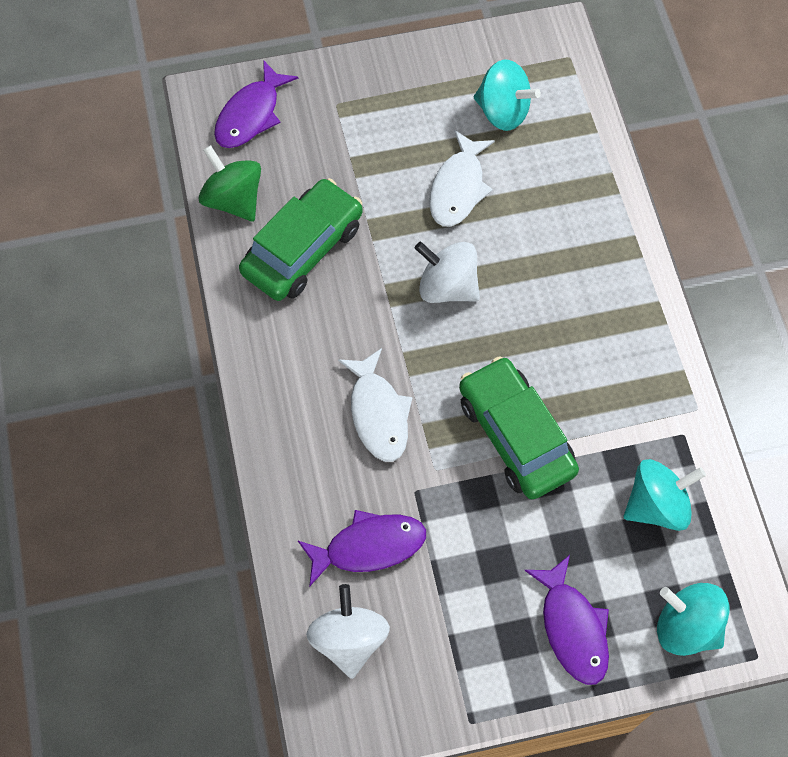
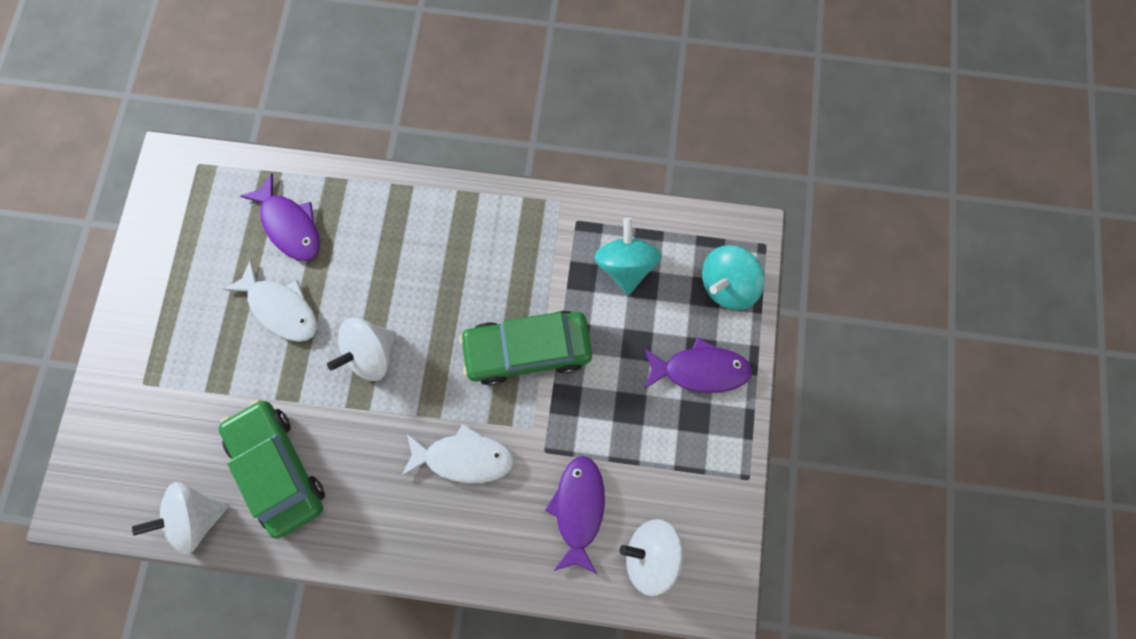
camera: 70 degrees left, 10 degrees up
green spinning top [199,145,261,221] -> white spinning top [132,482,229,555]
purple fish [214,60,298,148] -> purple fish moved to [240,173,320,261]
turquoise spinning top [474,60,541,131] -> none

